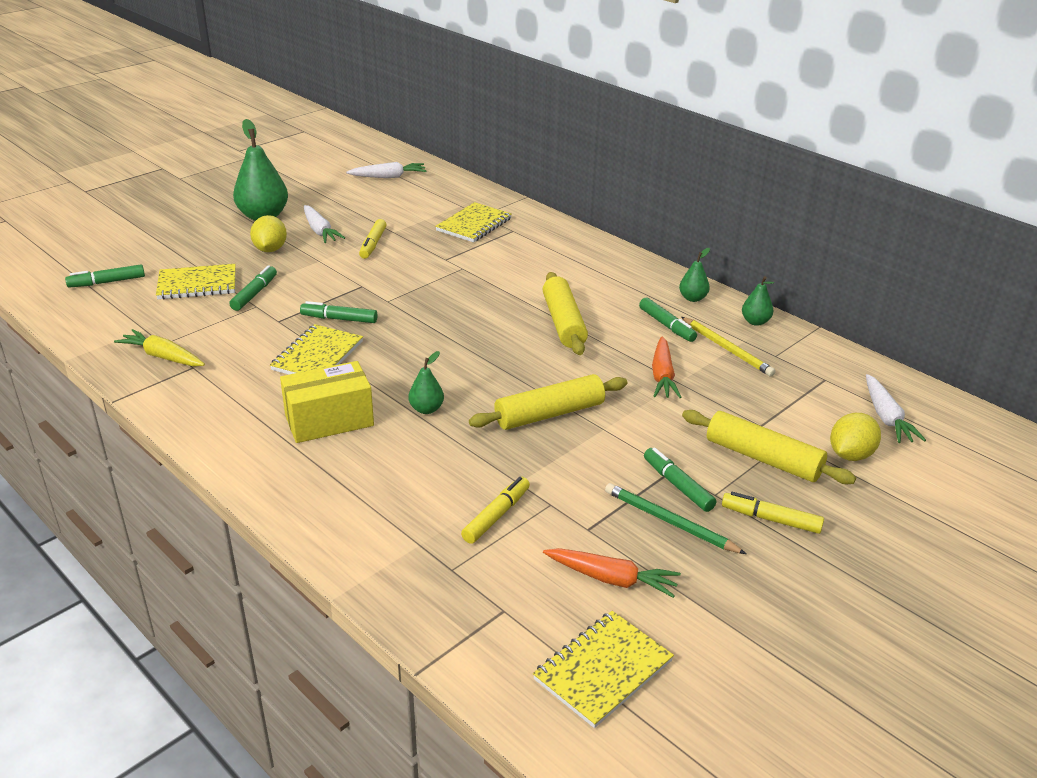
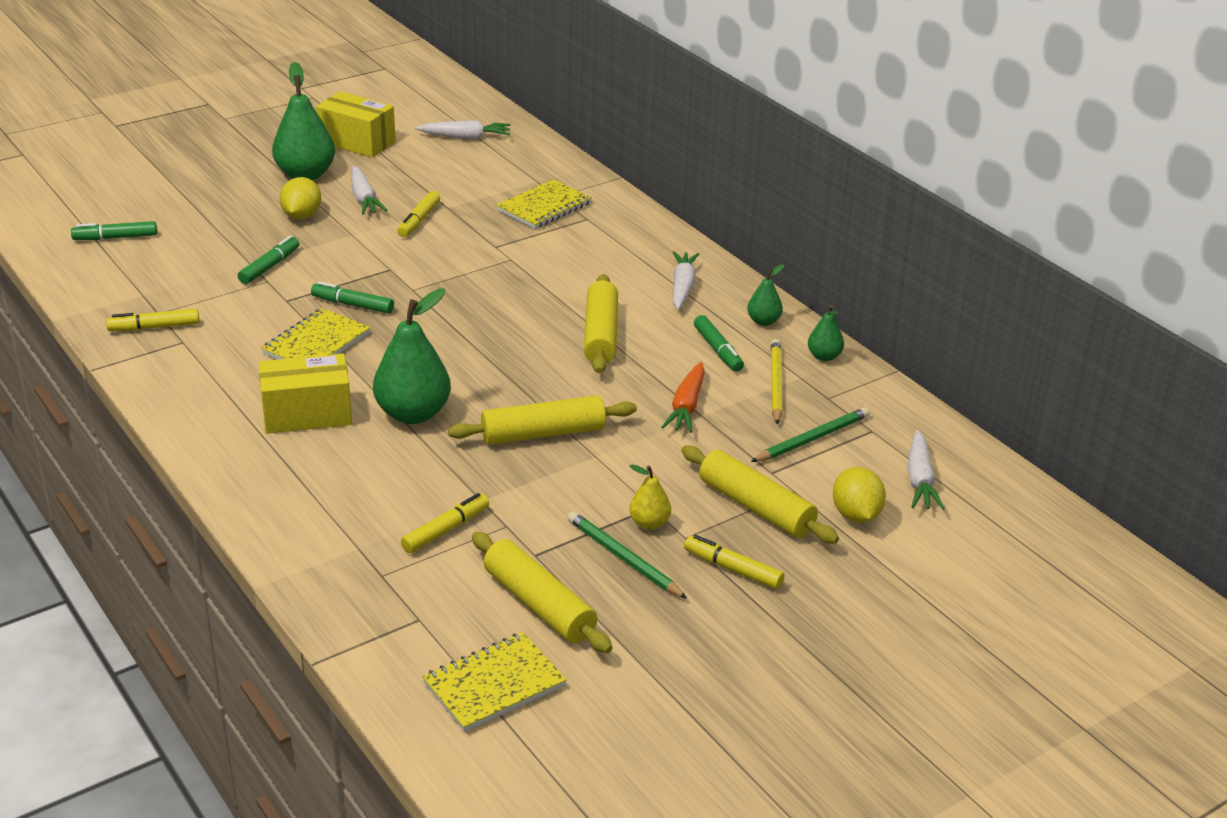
camera: 10 degrees right, 0 degrees up
yellow carrot [114,329,205,367] -> yellow marker [106,309,199,331]
yellow notebook [156,264,236,300] -> none
green pear [409,351,444,414] -> green pear [373,288,451,424], size x1.99
orange carrot [543,548,681,598] -> yellow rolling pin [472,532,612,653]
green marker [644,447,716,512] -> yellow pear [629,464,671,530]
yellow pencil [682,317,776,376] -> yellow pencil turned 150 degrees counterclockwise [771,339,782,425]
yellow lemon [830,413,881,461] -> yellow lemon turned 60 degrees counterclockwise [833,467,886,523]
none -> yellow box [316,91,396,157]
none -> white carrot [673,251,699,310]
none -> green pencil [751,407,870,462]

